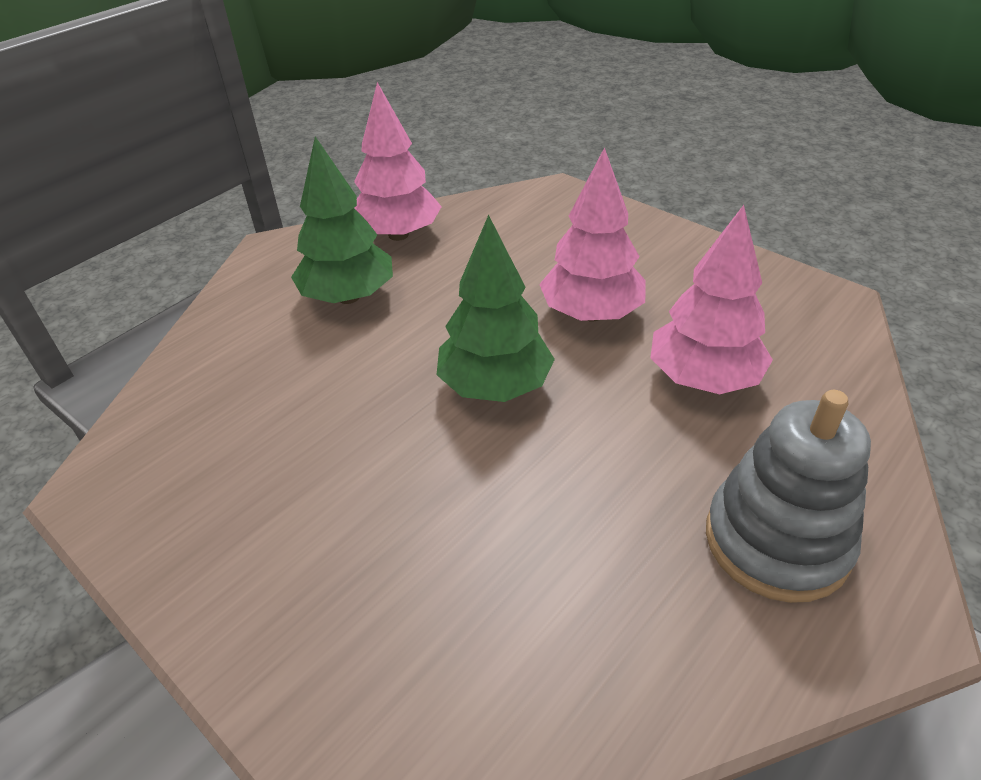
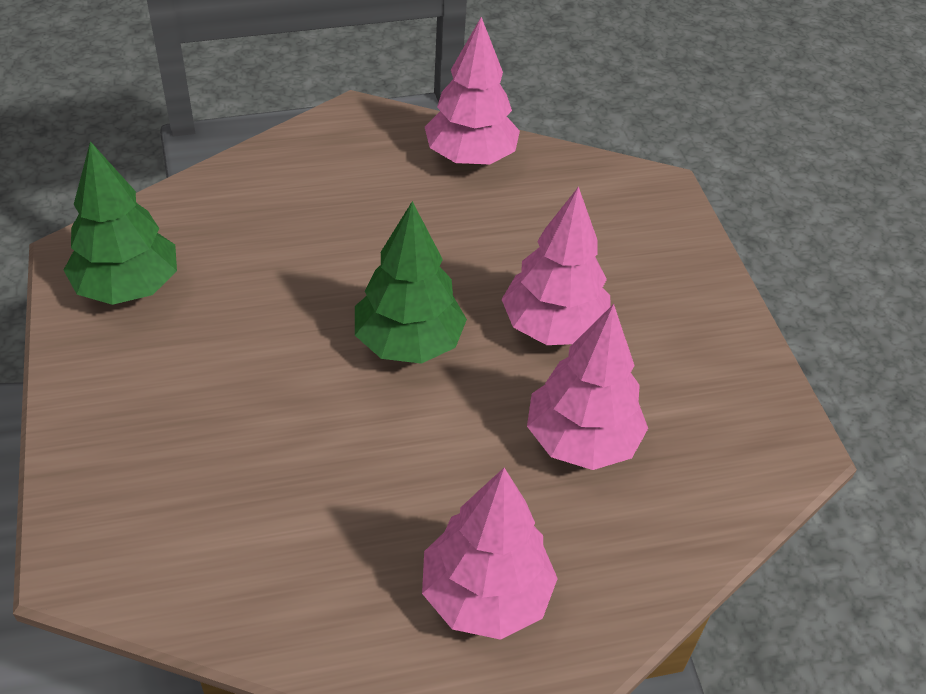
camera: 30 degrees right, 5 degrees up
green tree [291,136,393,304] -> green tree moved to [64,141,177,305]
grey stacking toy [706,390,871,603] -> pink tree [422,468,558,640]

